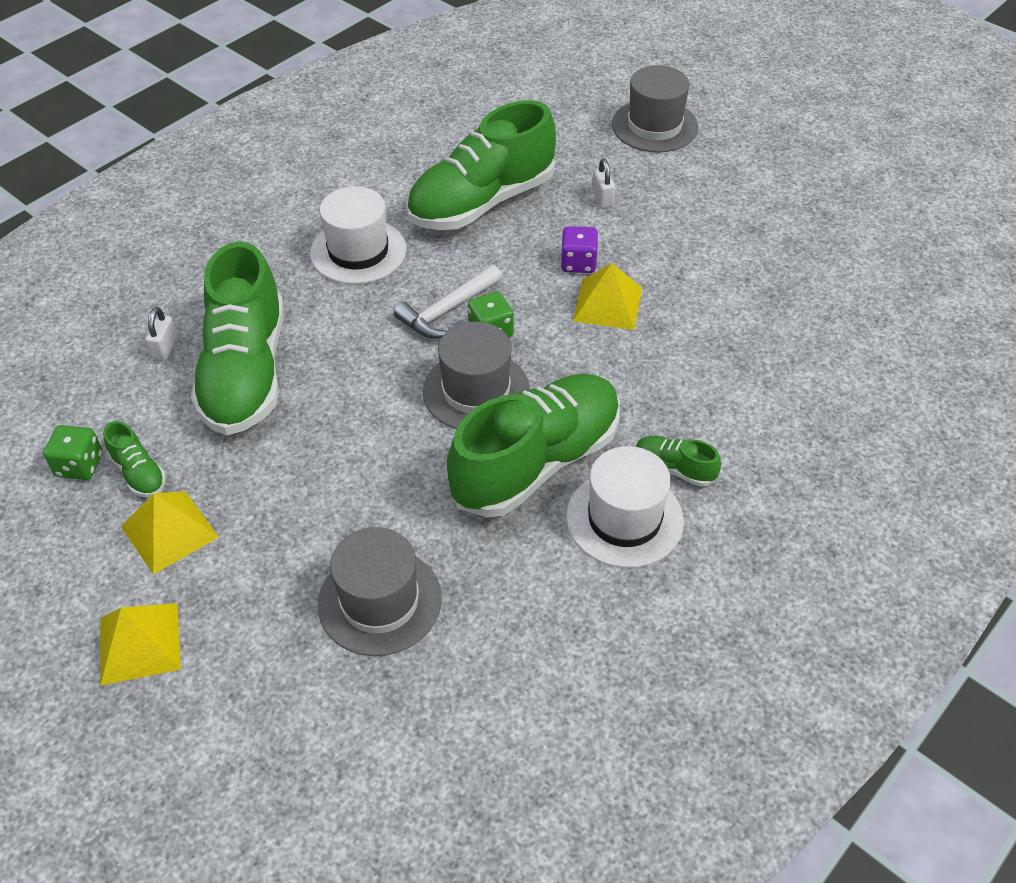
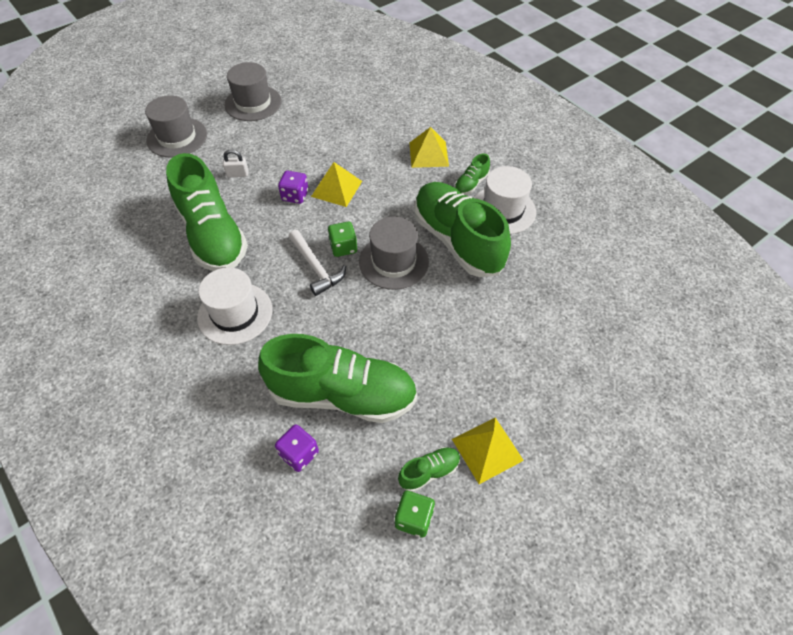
camera: 80 degrees left, 5 degrees up
yellow pyramid [100,603,181,686] -> yellow pyramid moved to [409,127,449,168]
white padlock [145,307,178,360] -> purple dice [275,424,319,472]
grey hat [318,527,442,656] -> grey hat moved to [224,62,281,121]

